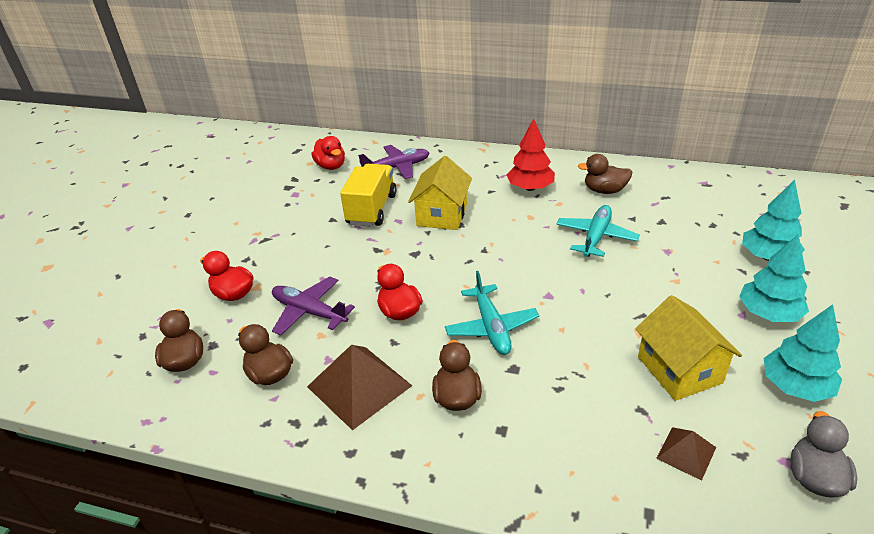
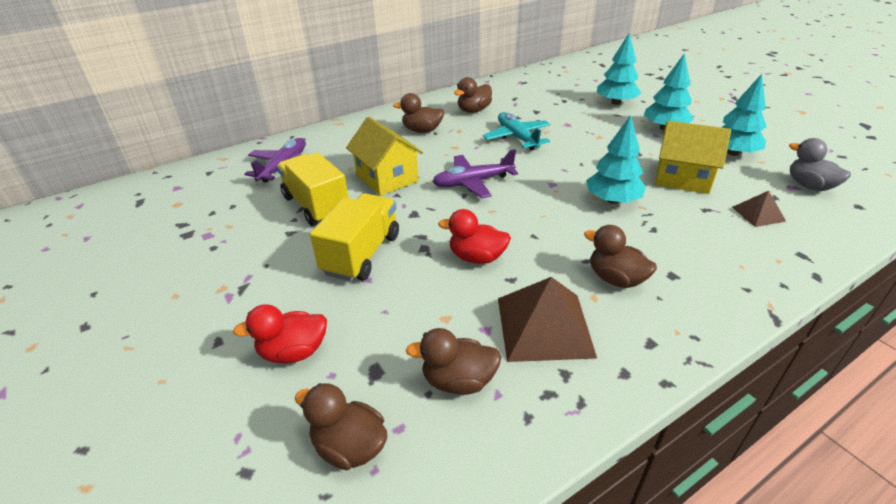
camera: 50 degrees left, 0 degrees up
purple plane [272,276,355,335] -> purple plane moved to [432,149,518,198]
red duck [311,136,345,170] -> none
turquoise plane [445,271,539,355] -> none
red tree [507,118,555,191] -> brown duck [393,93,444,133]
none -> yellow truck [310,193,399,281]
none -> turquoise tree [586,115,646,204]

